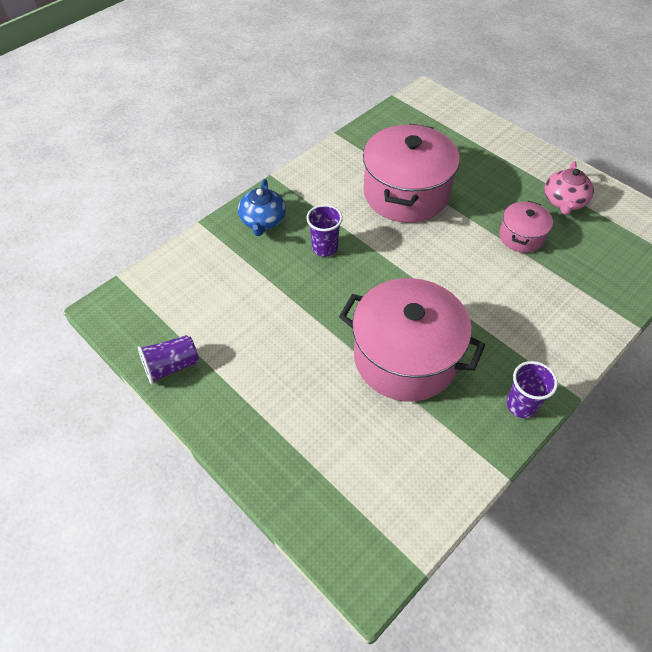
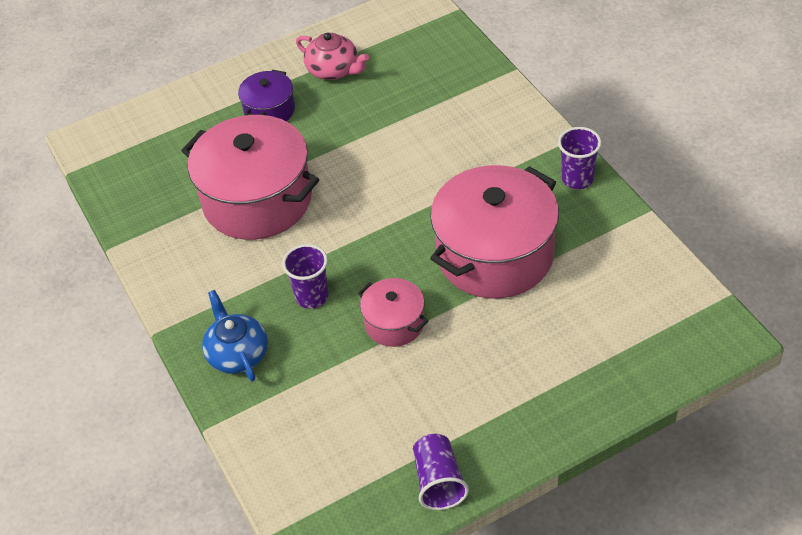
camera: 70 degrees left, 5 degrees down
blue teapot [238,179,286,236] -> blue teapot turned 135 degrees counterclockwise [202,290,268,381]
pink pot [499,201,553,253] -> pink pot moved to [358,278,428,347]
none -> purple pot [238,70,295,121]

